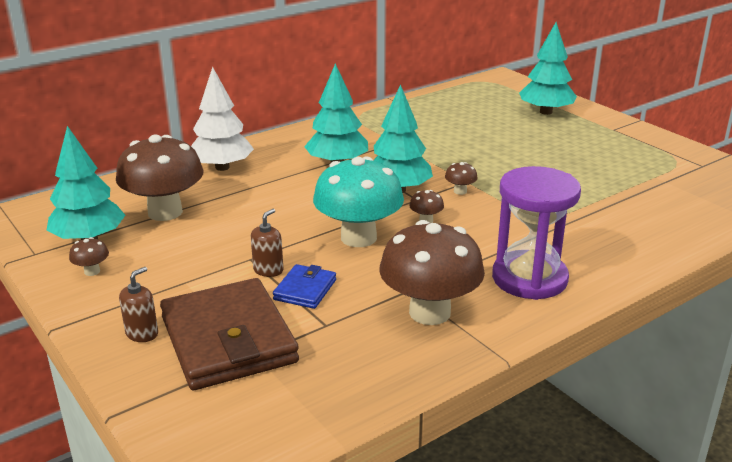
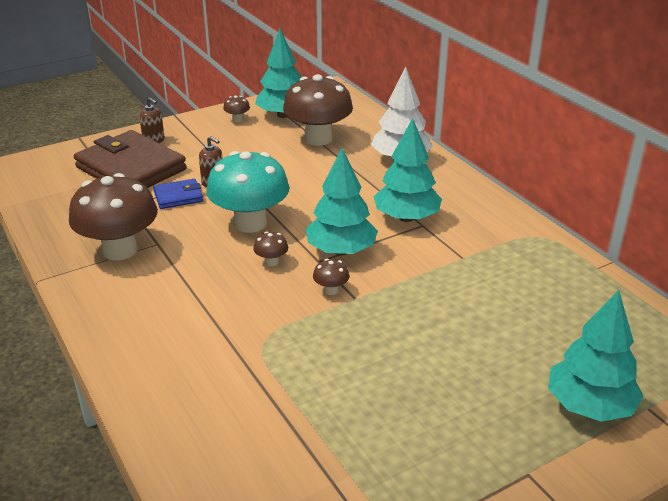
camera: 95 degrees right, 5 degrees up
brown wallet [160,278,299,390] -> brown wallet turned 60 degrees clockwise [74,130,187,188]
blue wallet [273,264,336,309] -> blue wallet turned 45 degrees counterclockwise [153,179,203,209]
purple hourglass [492,166,581,300] -> none

